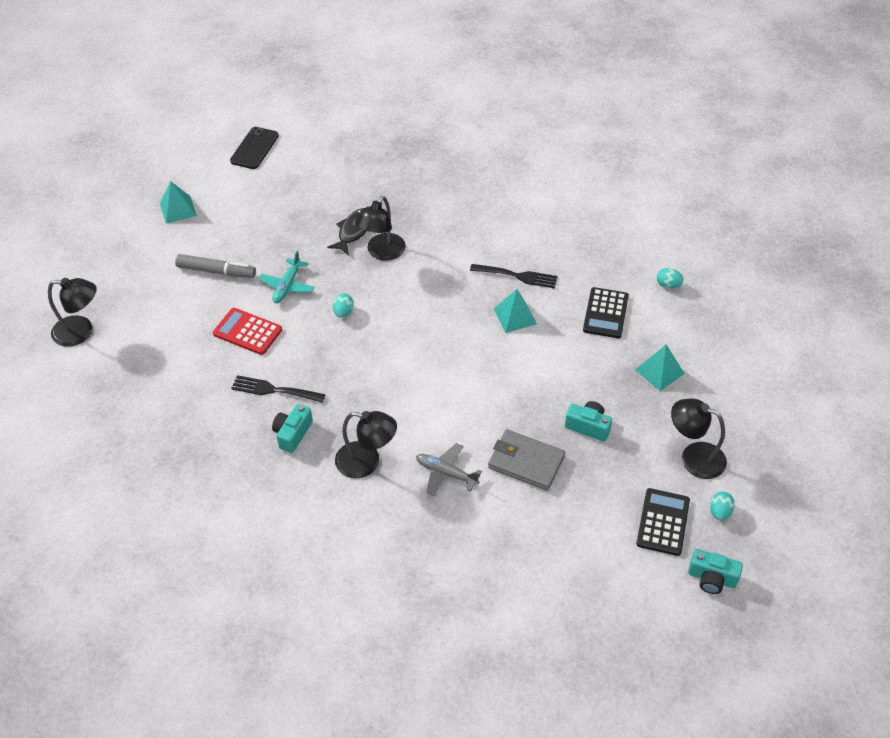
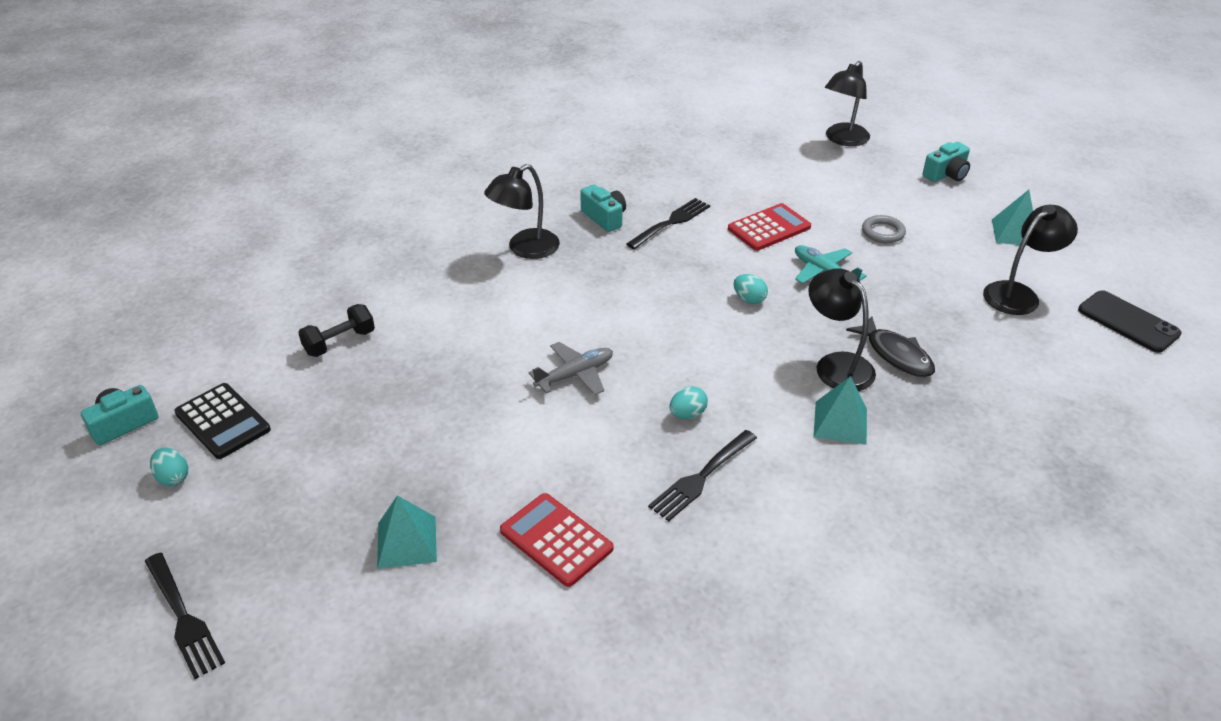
camera: 120 degrees right, 10 degrees down
grey marker [175,254,256,278] -> grey ring [862,215,906,243]
grey plane [416,443,482,496] -> grey plane moved to [528,342,613,395]
grey wallet [488,429,565,491] -> none
turquoise pyramid [494,289,537,333] -> turquoise pyramid moved to [813,376,867,445]
turquoise camera [565,401,612,441] -> turquoise camera moved to [923,142,970,182]
black calculator [583,287,629,338] -> red calculator [500,493,613,587]
turquoise egg [657,268,684,288] -> turquoise egg moved to [669,386,708,419]
black lamp [671,398,727,479] -> black lamp moved to [983,205,1078,315]
none -> black fork [145,553,225,679]
none -> black dumbbell [298,304,375,357]

